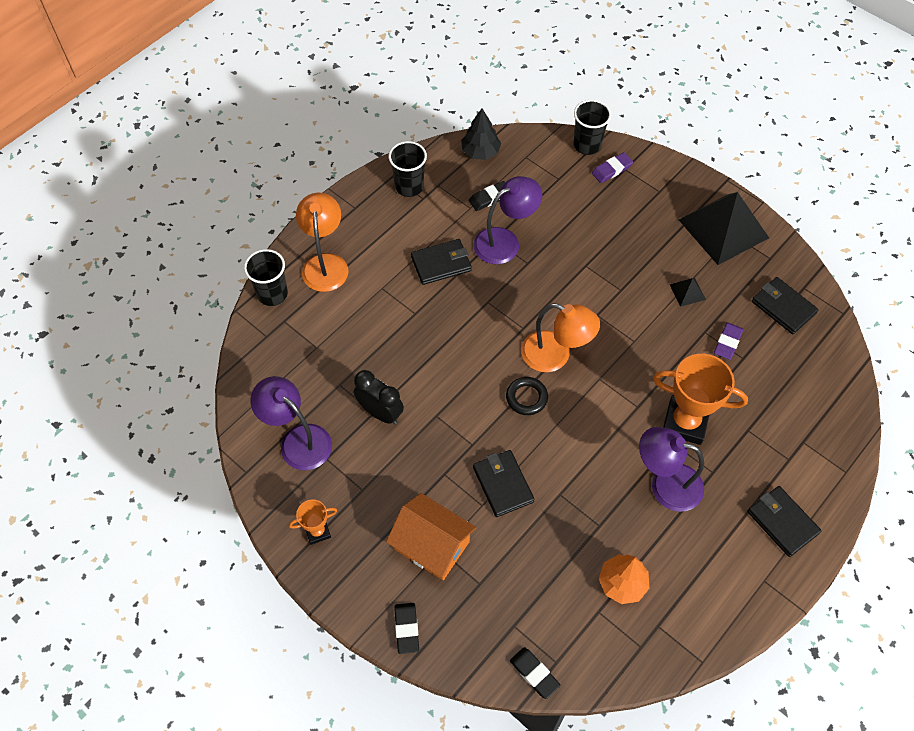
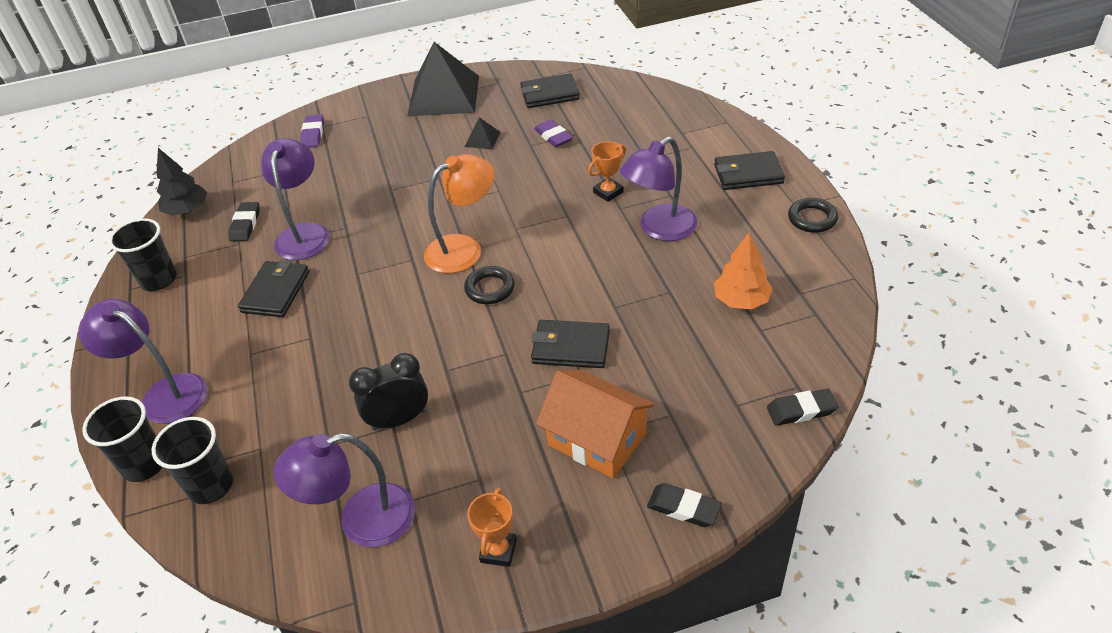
camera: 55 degrees left, 15 degrees down
orange lamp [296,193,349,292] -> purple lamp [78,299,208,424]
orange house [386,493,476,580] -> orange house turned 60 degrees clockwise [536,370,655,479]
black cup [574,100,611,155] -> black cup moved to [152,417,233,504]
orange trophy [653,354,748,445] -> orange trophy [588,141,626,202], size x0.51
none -> black ring [788,198,838,233]

